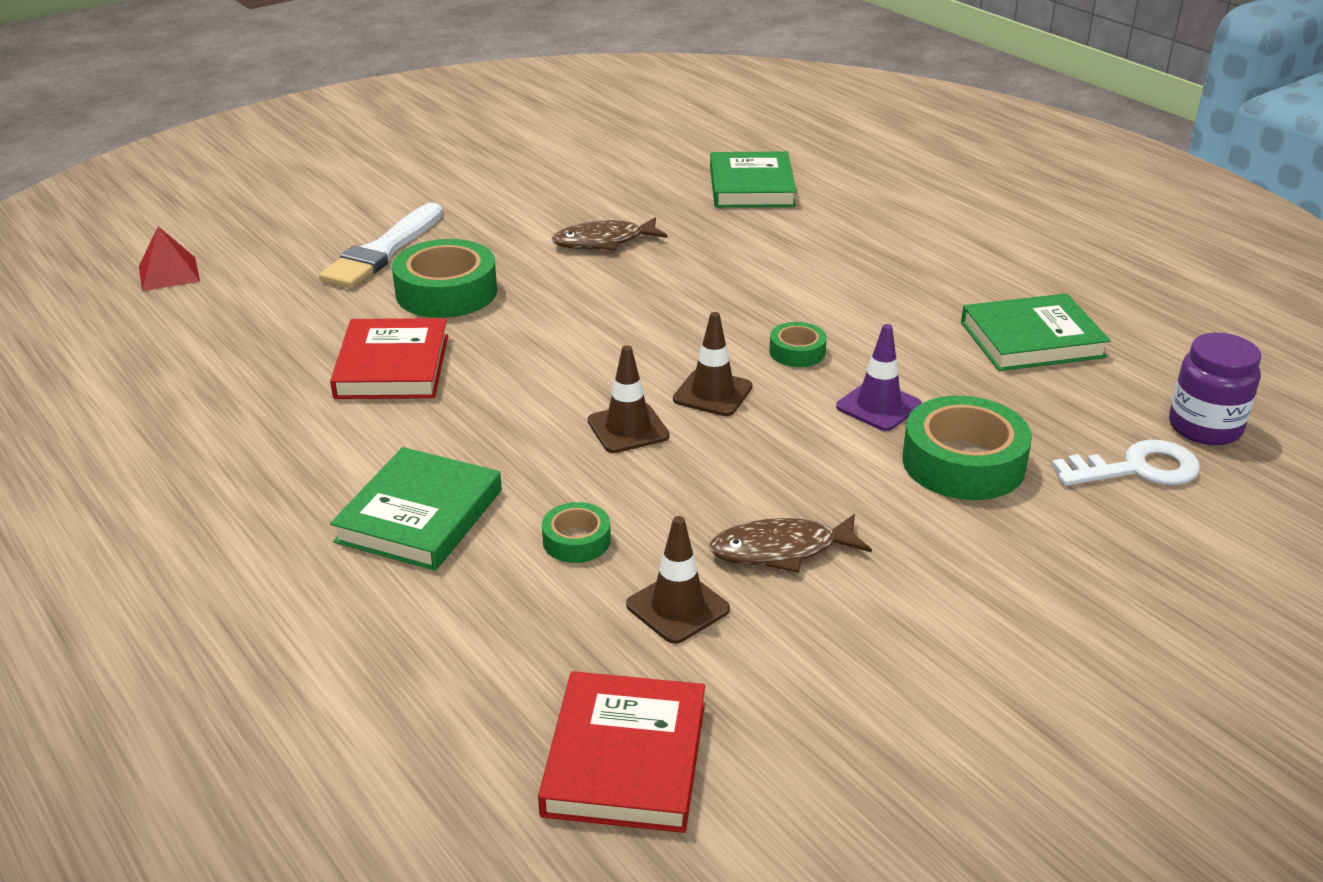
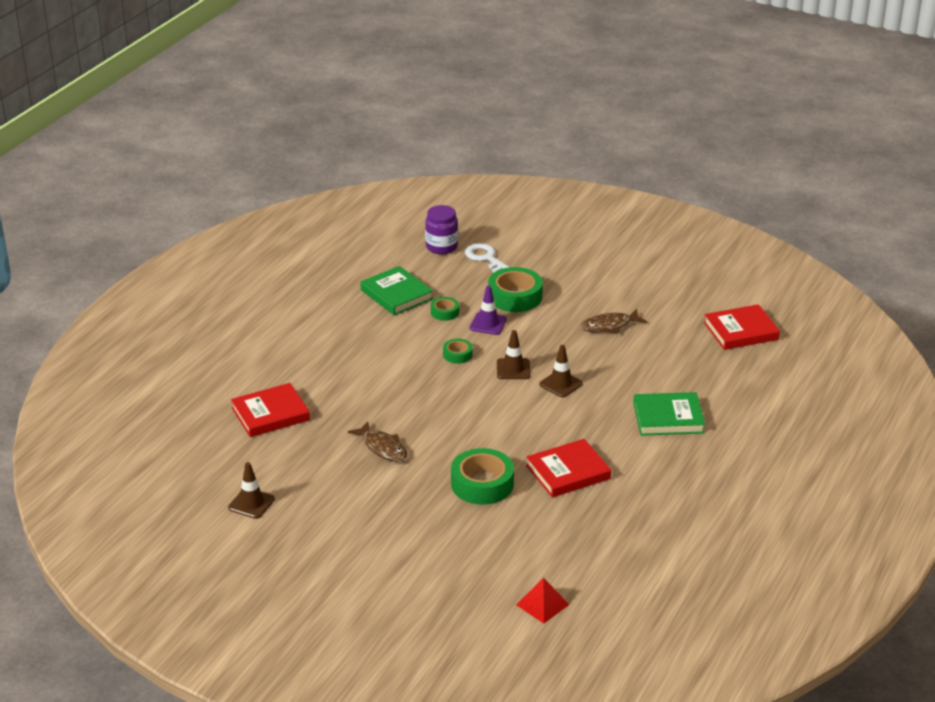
camera: 115 degrees left, 0 degrees up
white brush [319,203,443,288] -> none
green tape [542,502,611,563] -> green tape moved to [431,297,459,321]
brown traffic cone [626,516,730,644] -> brown traffic cone moved to [228,462,275,519]
brown fish [709,514,872,573] -> brown fish turned 105 degrees clockwise [581,309,647,333]
green book [710,152,797,208] -> red book [231,383,310,437]

